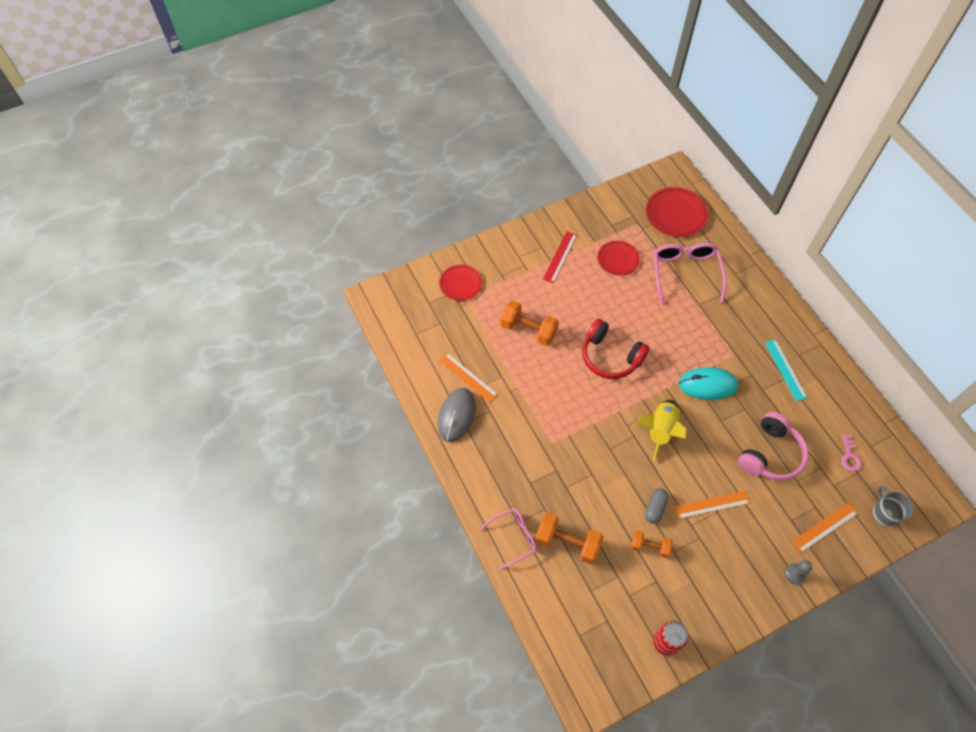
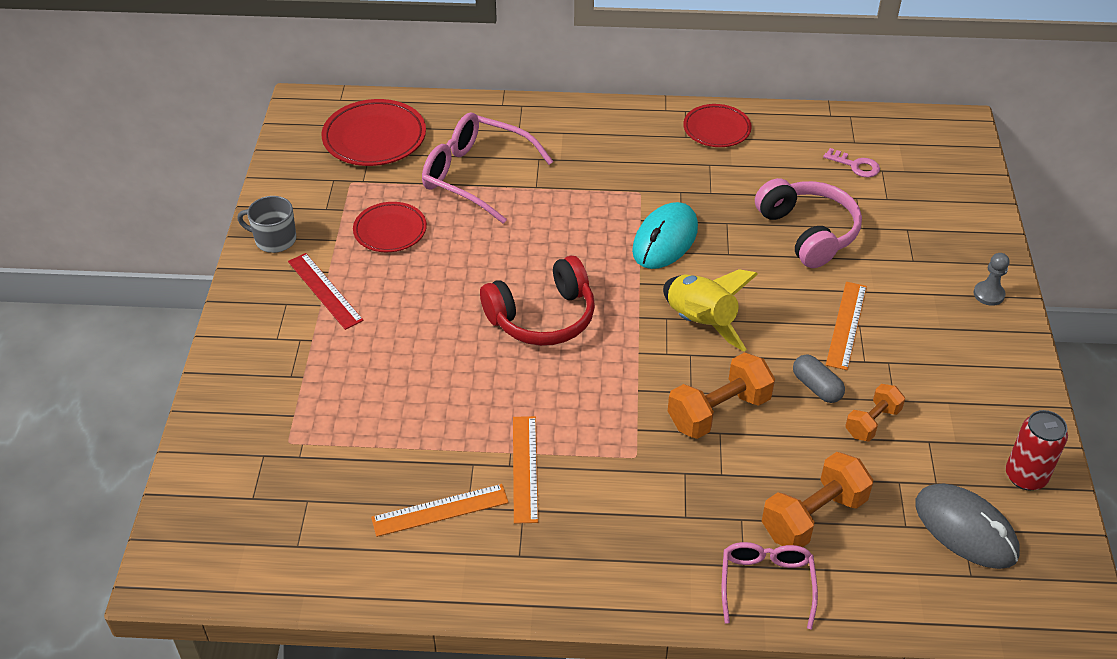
camera: 60 degrees left, 15 degrees down
grey mouse [438,388,476,442] -> grey mouse moved to [915,483,1020,569]
red plate [439,265,482,301] -> red plate moved to [683,104,752,147]
orange dumbbell [500,300,559,346] -> orange dumbbell moved to [668,352,775,439]
turquoise ruler [765,339,808,401] -> none
orange ruler [792,503,858,553] -> orange ruler moved to [513,416,538,524]
grey mug [873,486,914,527] -> grey mug moved to [237,196,296,253]

